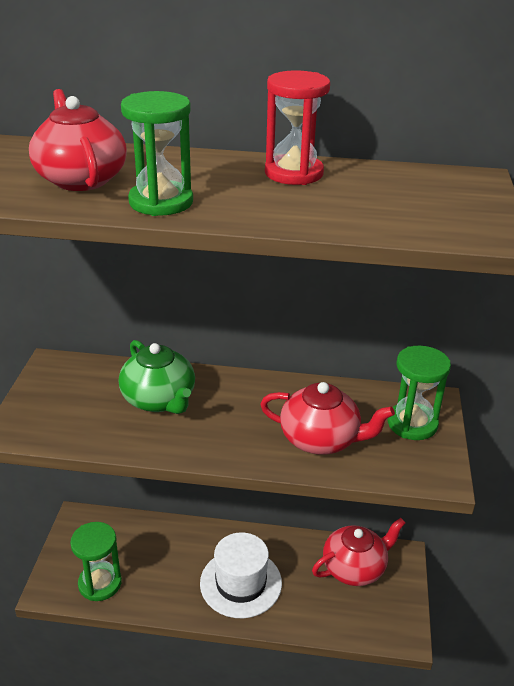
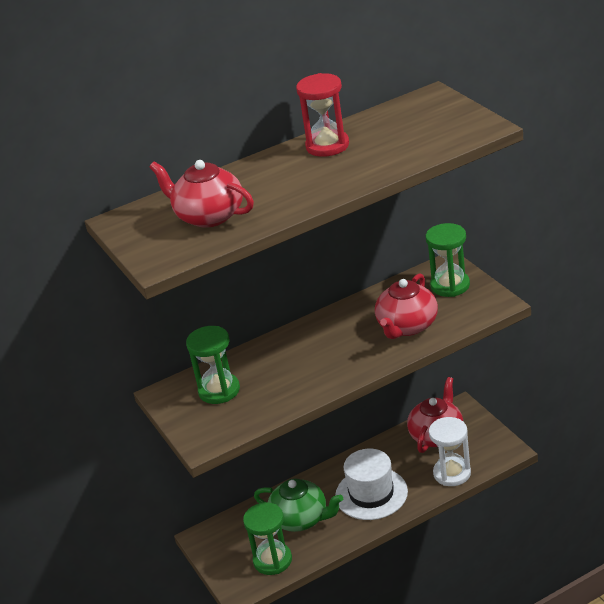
camera: 30 degrees left, 0 degrees up
green teapot [119,340,195,414] -> green teapot moved to [254,479,343,532]
green hourglass [121,91,193,216] -> green hourglass moved to [186,326,240,404]
red teapot [260,382,395,455] -> red teapot turned 135 degrees clockwise [375,273,438,339]
none -> white hourglass [429,417,471,486]

